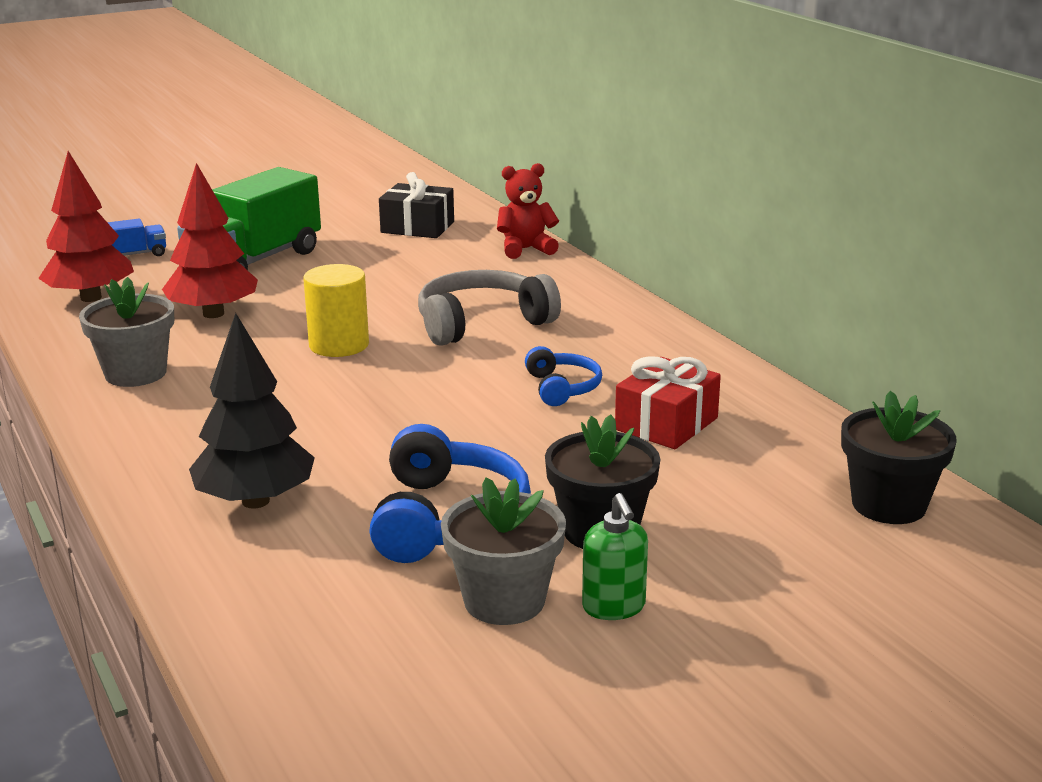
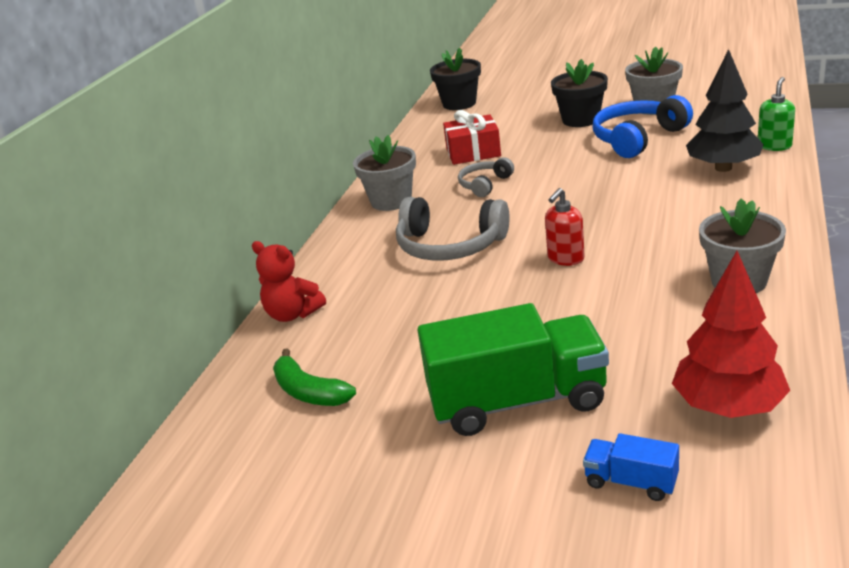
camera: 130 degrees left, 5 degrees up
red tree [162,163,258,318] -> none
yellow cylinder [303,264,369,357] -> red soap dispenser [545,188,585,266]
black gift [379,172,454,238] -> green banana [273,348,356,406]
blue headphones [525,346,602,406] -> grey headphones [458,157,514,197]
green soap dispenser [582,493,648,620] -> green soap dispenser moved to [758,77,795,151]
none -> grey flower pot [353,135,416,211]

